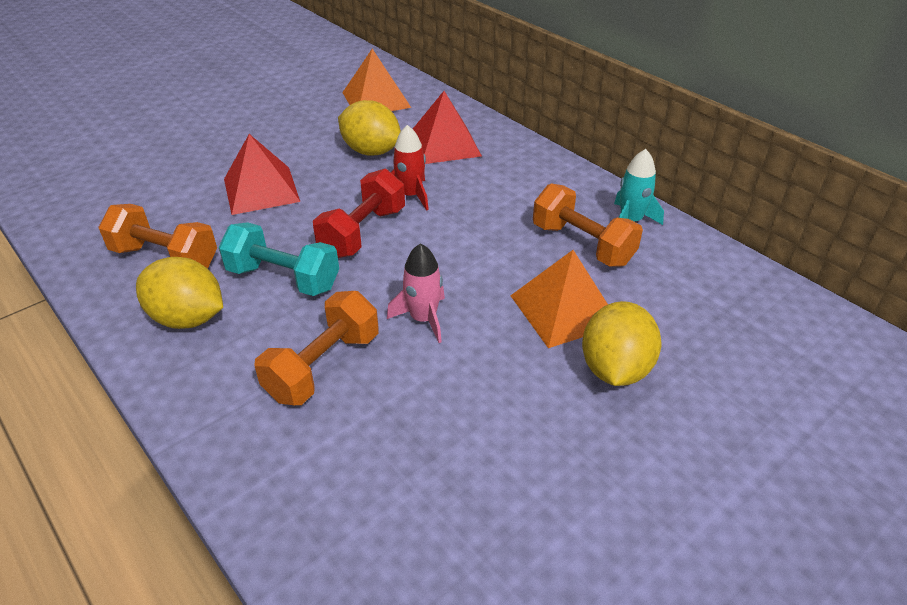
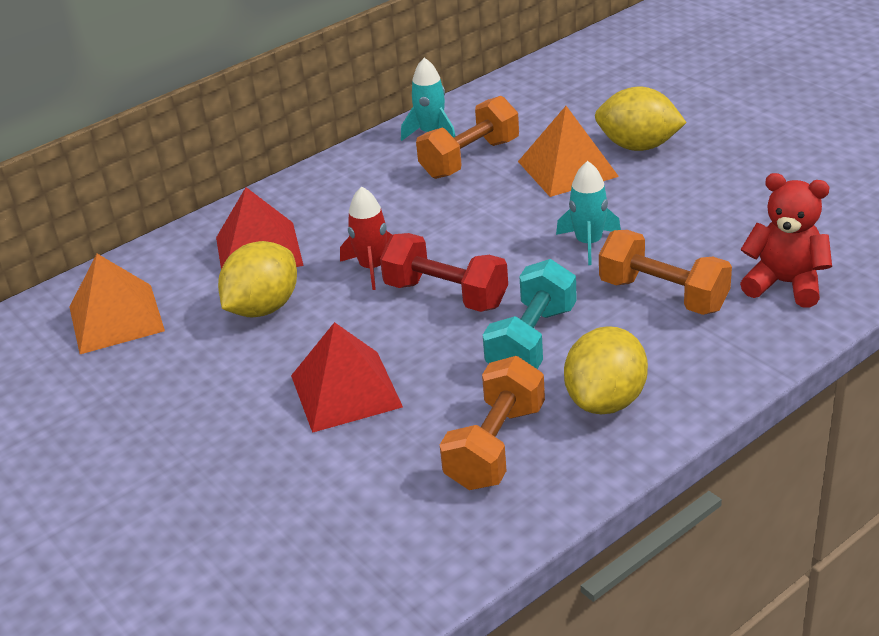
camera: 85 degrees left, 5 degrees down
pink rocket [387,243,445,343] -> turquoise rocket [556,161,621,265]
none -> red teddy bear [740,173,832,308]

